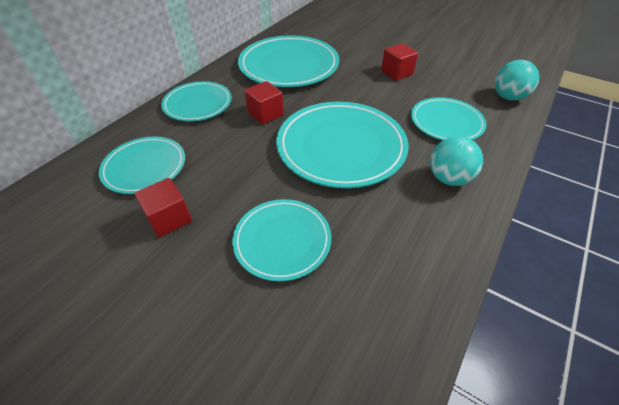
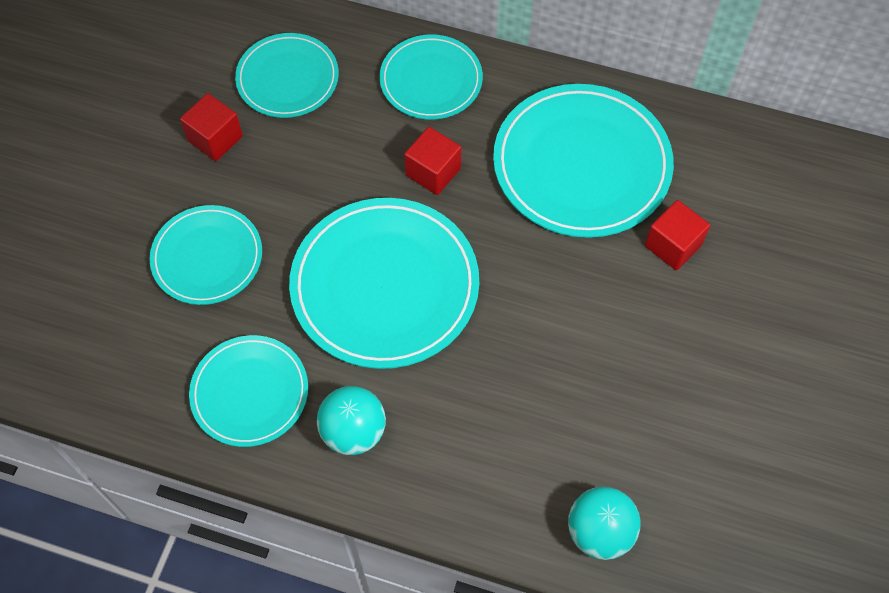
camera: 75 degrees right, 15 degrees up
red cube [381,43,418,81] -> red cube moved to [645,200,710,270]
turquoise plate [411,97,486,140] -> turquoise plate moved to [189,335,308,447]

